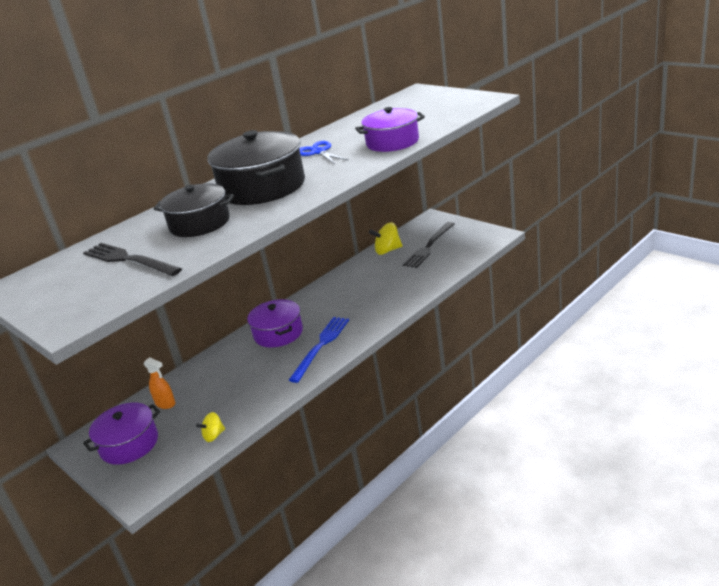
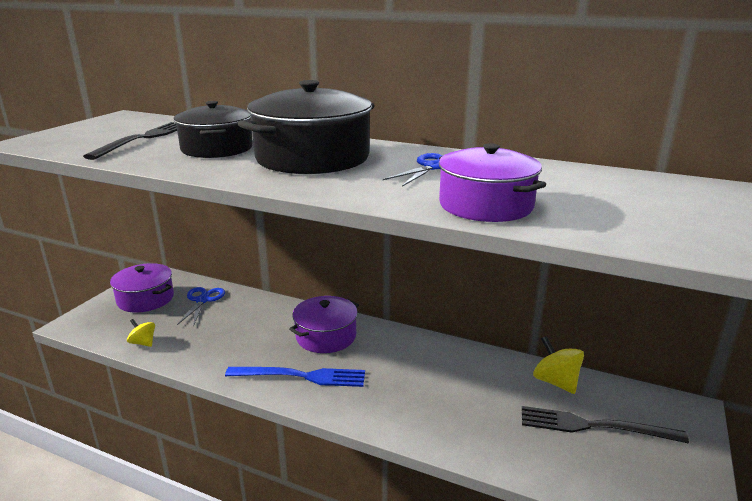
camera: 65 degrees right, 5 degrees down
orange spray bottle [144,357,175,409] -> blue scissors [177,287,225,327]

